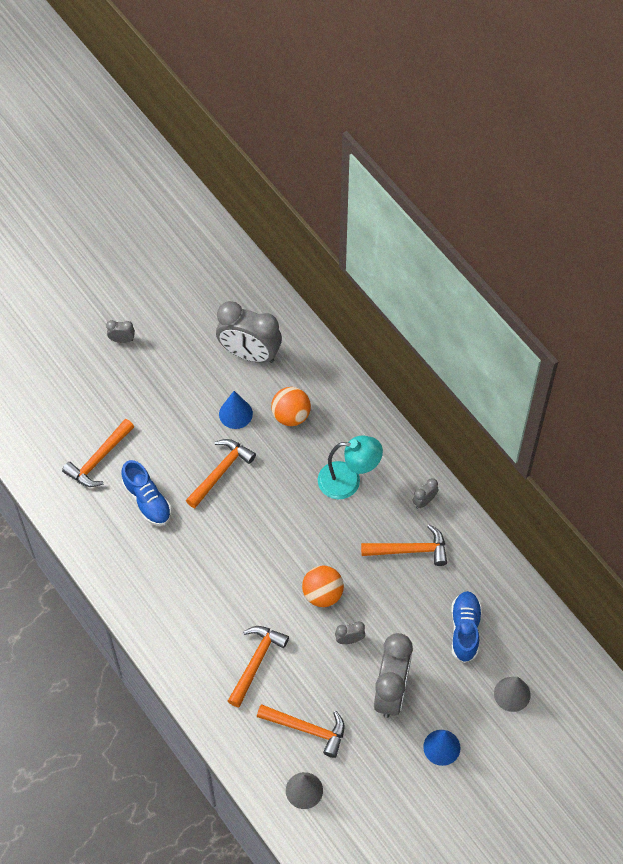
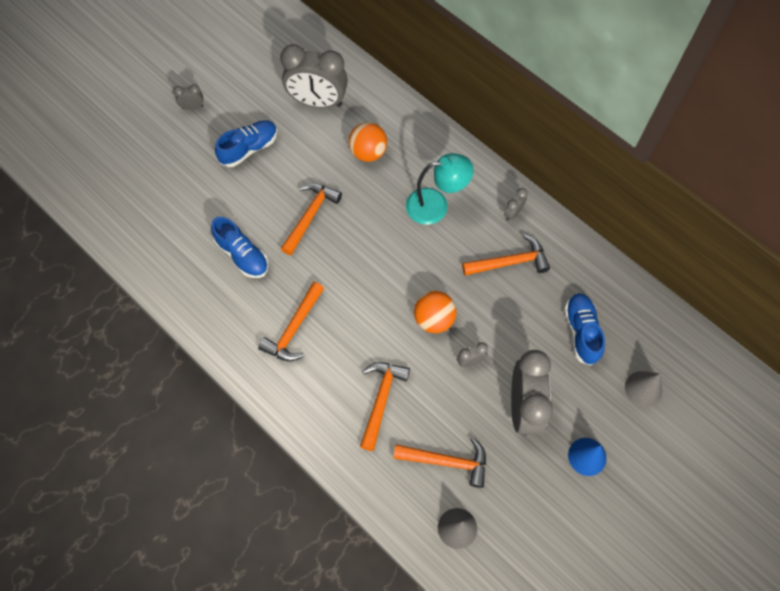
camera: 10 degrees left, 5 degrees up
orange hammer [62,419,134,487] -> orange hammer moved to [258,282,324,361]
blue cone [219,391,253,429] -> none
none -> blue shoe [215,120,277,167]

